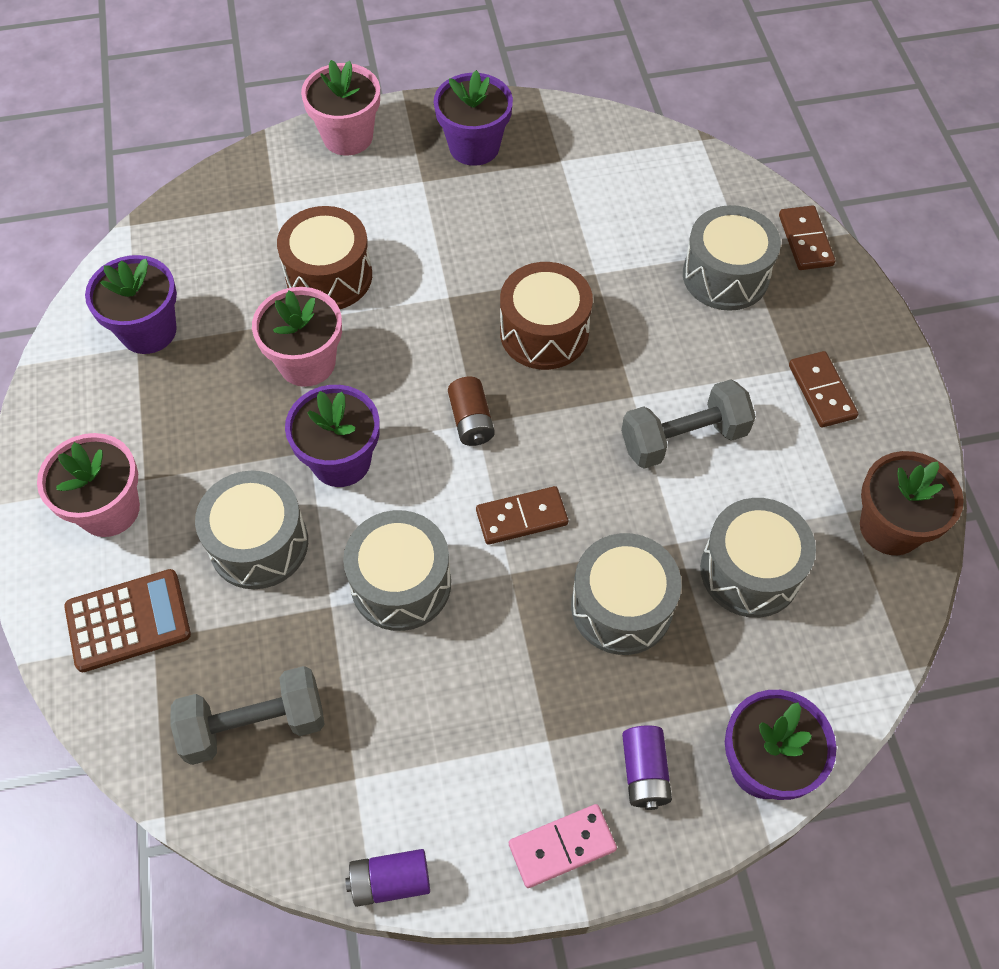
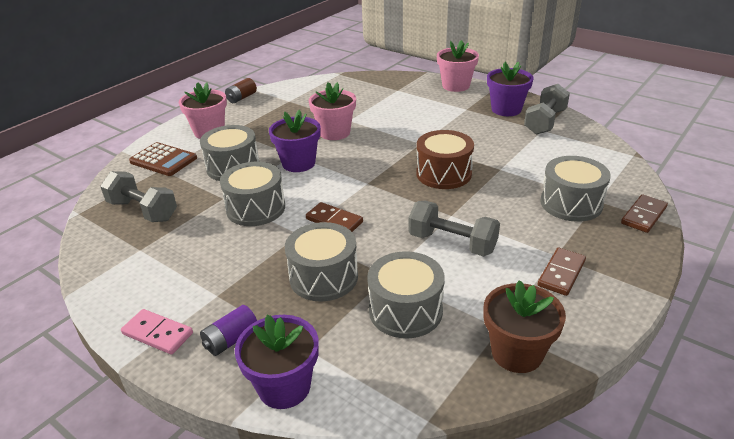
camera: 50 degrees right, 25 degrees down
purple flower pot [85,255,177,354] -> none
brown drum [277,206,372,309] -> none
purple battery [345,849,430,907] -> none
brown battery [448,376,495,446] -> brown battery moved to [225,78,257,103]
none -> grey dumbbell [524,84,570,135]

